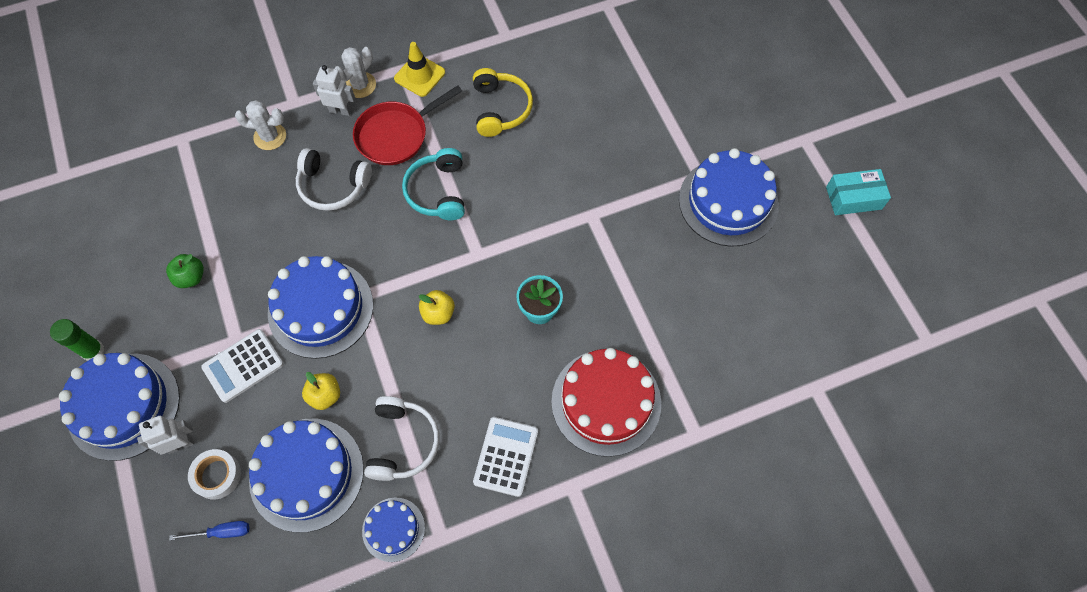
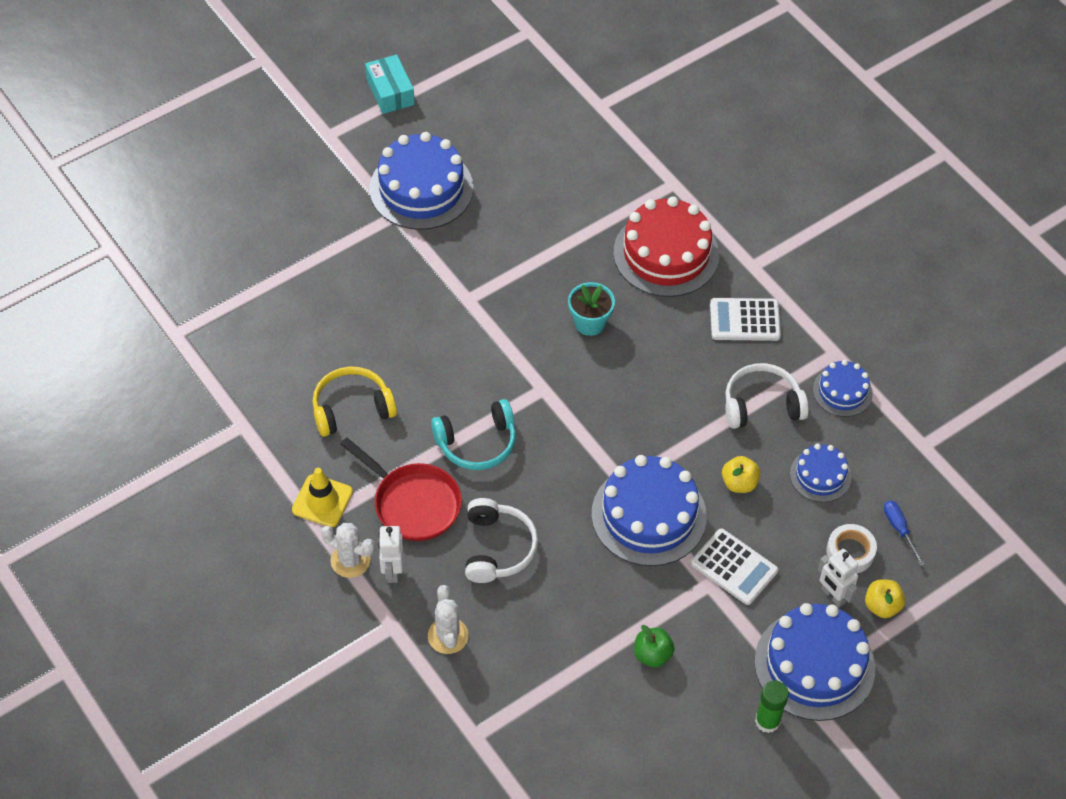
camera: 105 degrees left, 10 degrees down
blue cake [249,419,364,533] -> blue cake [790,444,851,502], size x0.54
yellow apple [419,290,455,325] -> yellow apple moved to [865,579,905,618]

